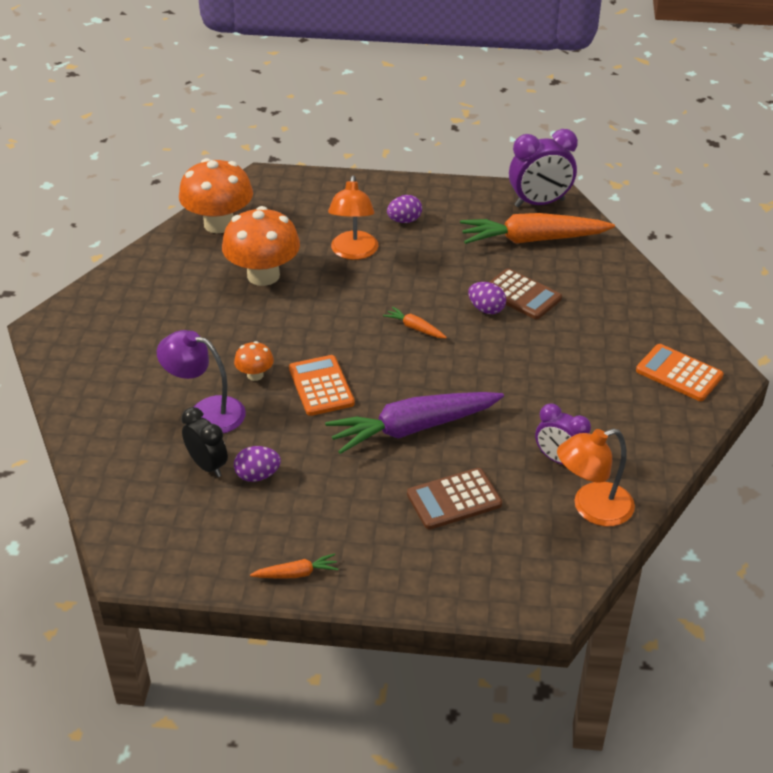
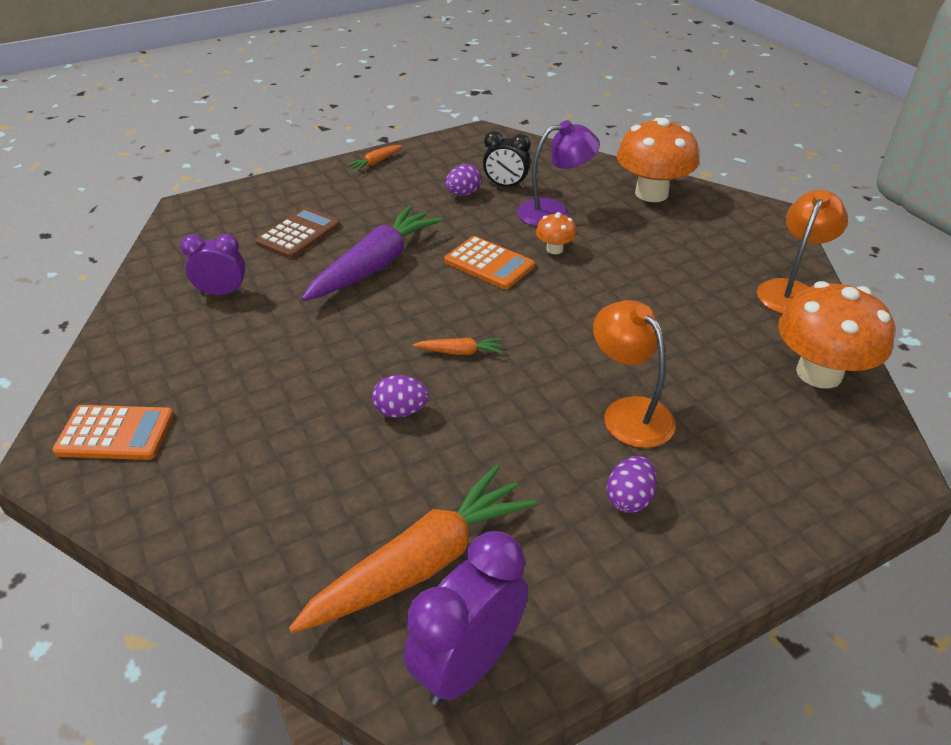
camera: 145 degrees right, 0 degrees up
orange mushroom [222,206,300,286] -> orange mushroom moved to [617,118,699,202]
brown calculator [490,268,562,319] -> none
orange lamp [557,429,635,526] -> orange lamp moved to [757,190,848,314]

